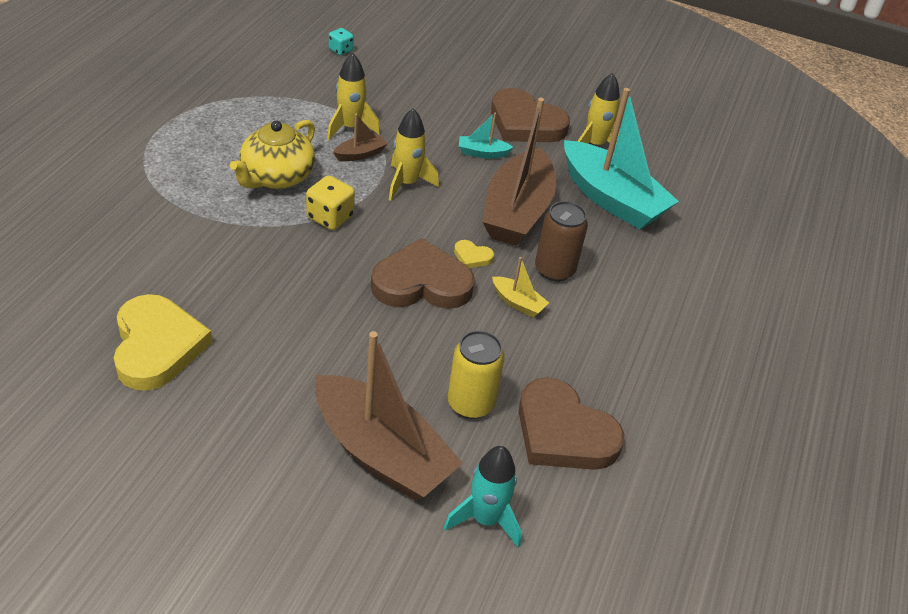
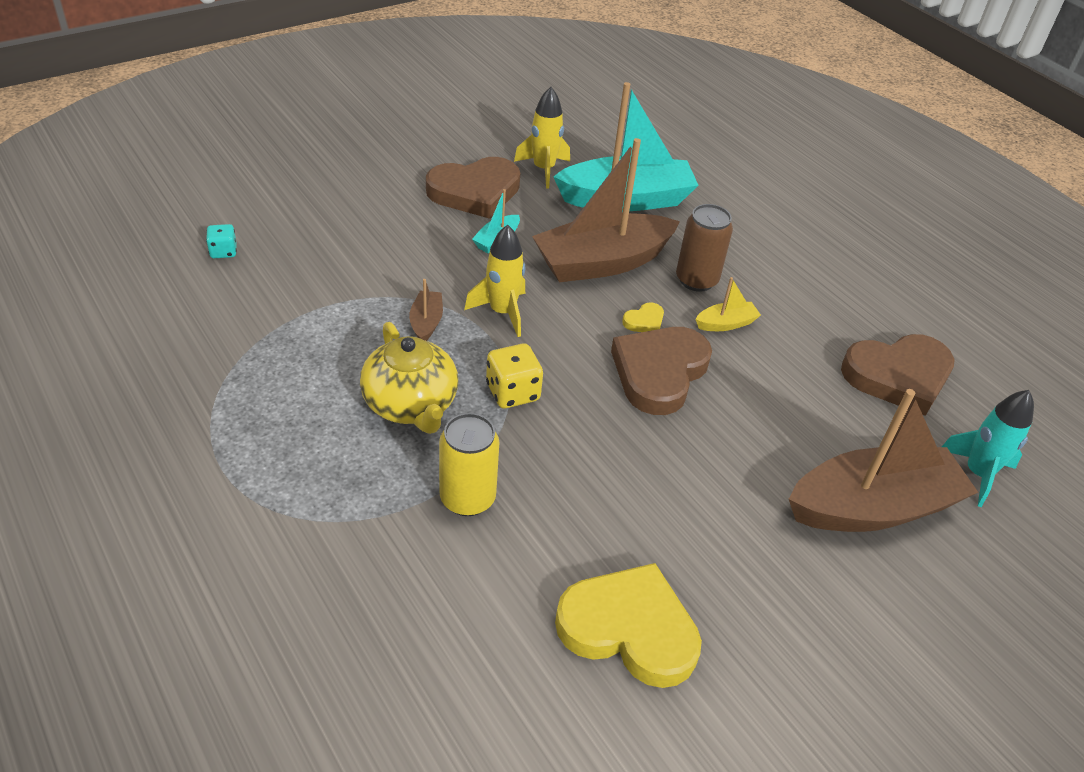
camera: 55 degrees left, 0 degrees up
yellow rocket [327,53,380,140] -> none
yellow can [448,330,505,419] -> yellow can moved to [439,413,500,516]
brown boat [482,98,556,246] -> brown boat turned 105 degrees clockwise [532,138,680,282]

